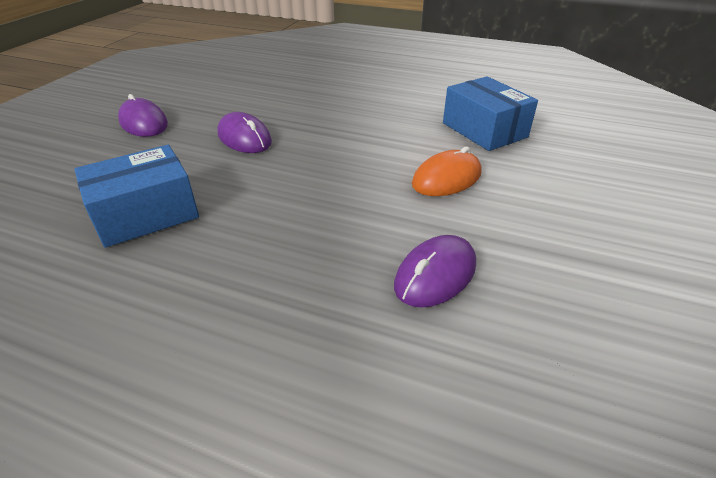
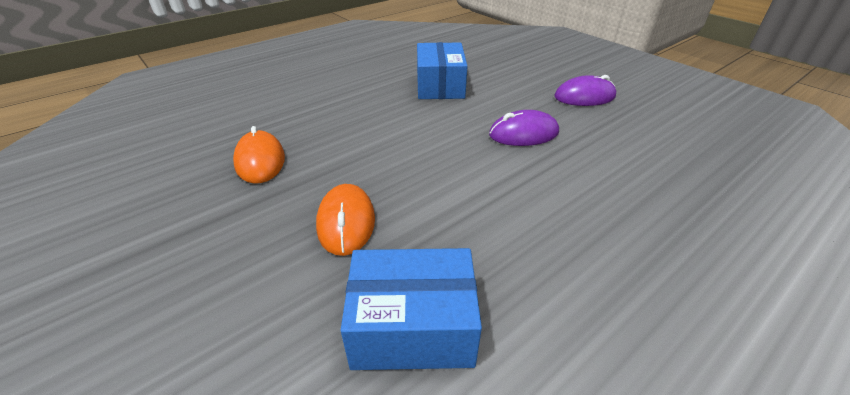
camera: 120 degrees right, 0 degrees up
purple mouse [394,235,476,308] -> orange mouse [233,126,285,184]

